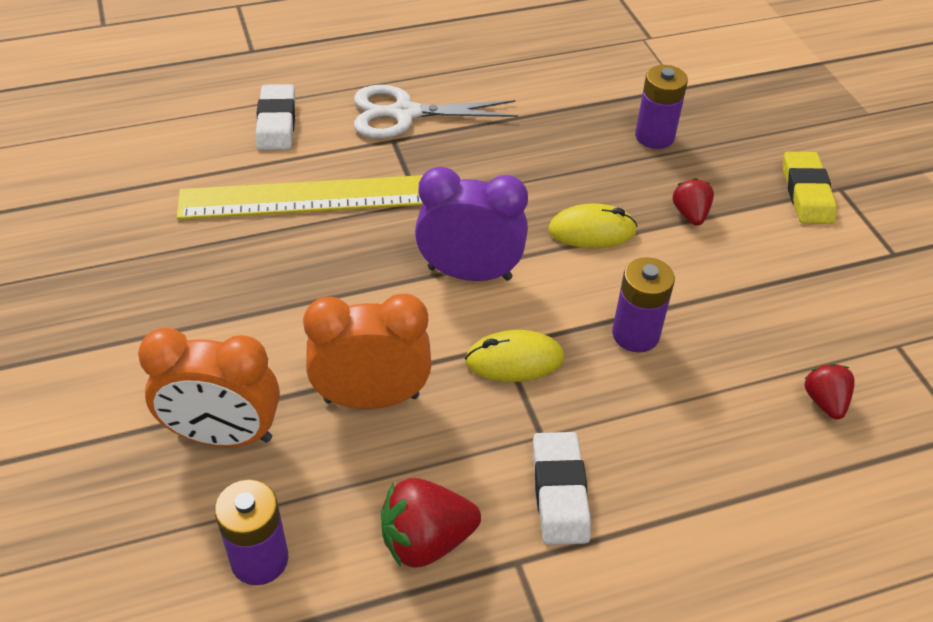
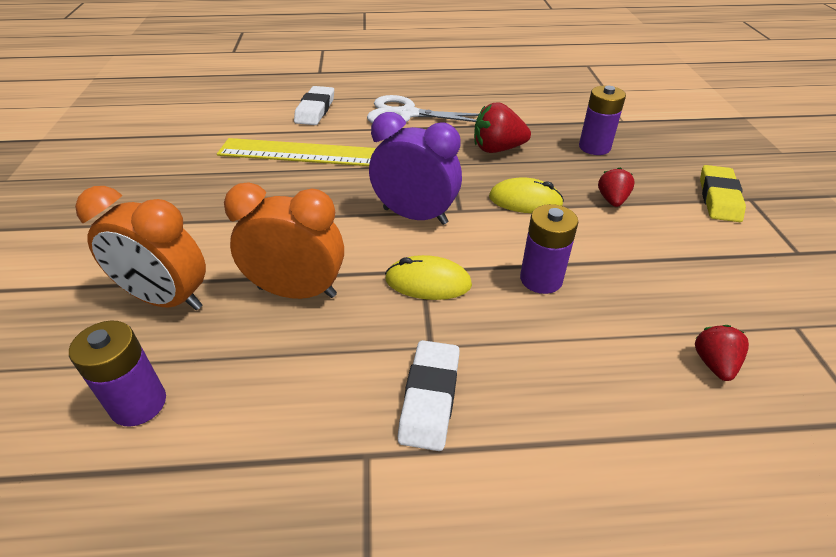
camera: 15 degrees right, 5 degrees down
red strawberry [381,478,481,568] -> red strawberry moved to [474,102,531,153]

